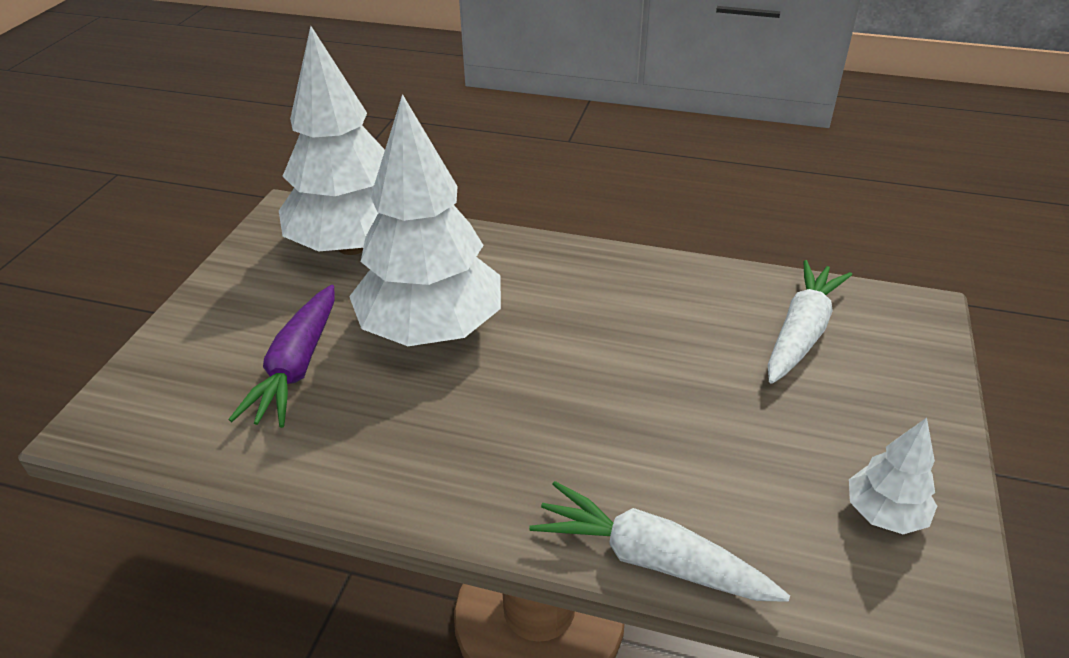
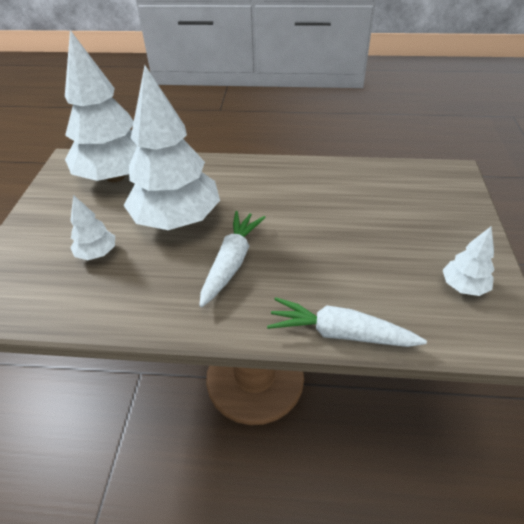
camera: 10 degrees left, 5 degrees up
purple carrot [229,285,335,428] -> white tree [70,195,115,260]
white carrot [768,260,852,384] -> white carrot moved to [199,211,266,307]

